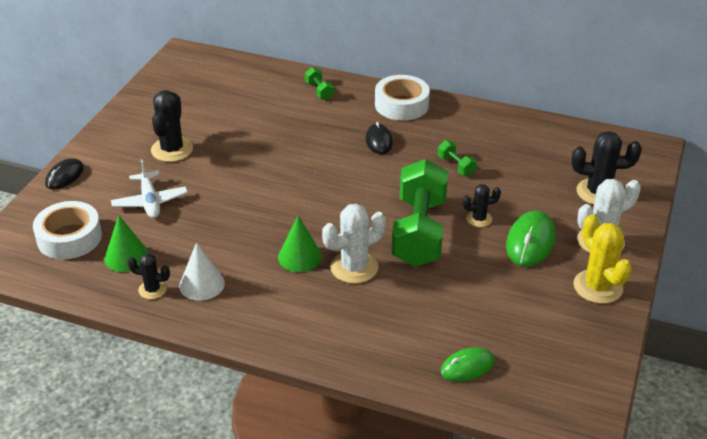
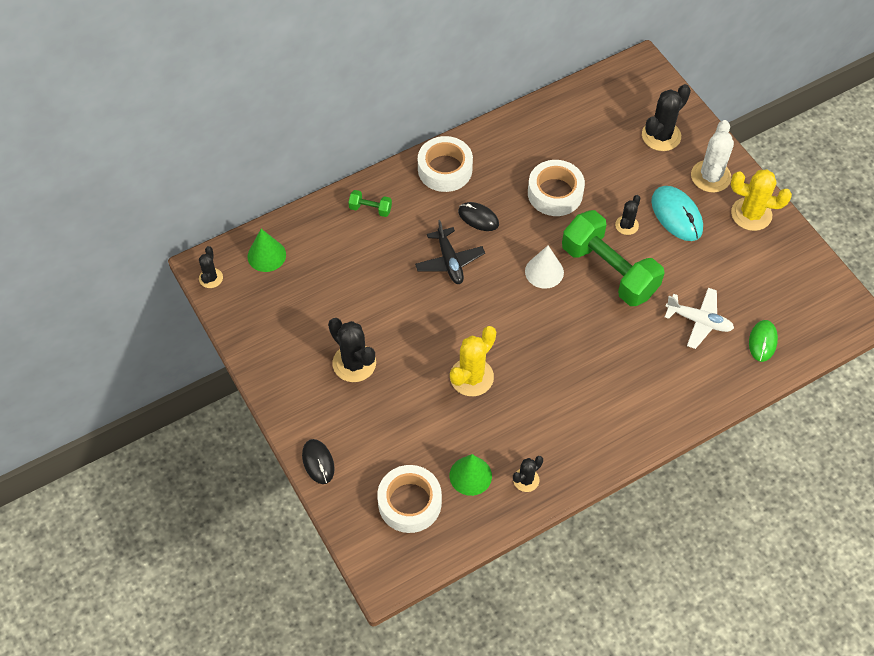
camera: 50 degrees left, 20 degrees up
white plane [111,159,188,218] -> white plane moved to [665,288,734,349]
white cone [179,242,225,301] -> white cone moved to [525,246,564,289]
green cone [278,215,322,272] -> green cone moved to [248,229,286,272]
white cactus [322,204,386,284] -> none
green dumbbell [438,140,477,176] -> white tape [528,160,585,216]
green mouse [506,211,555,267] -> turquoise mouse [651,186,703,241]
none -> black cactus [199,246,223,288]
none -> black plane [415,220,485,284]
none -> yellow cactus [450,326,496,396]

